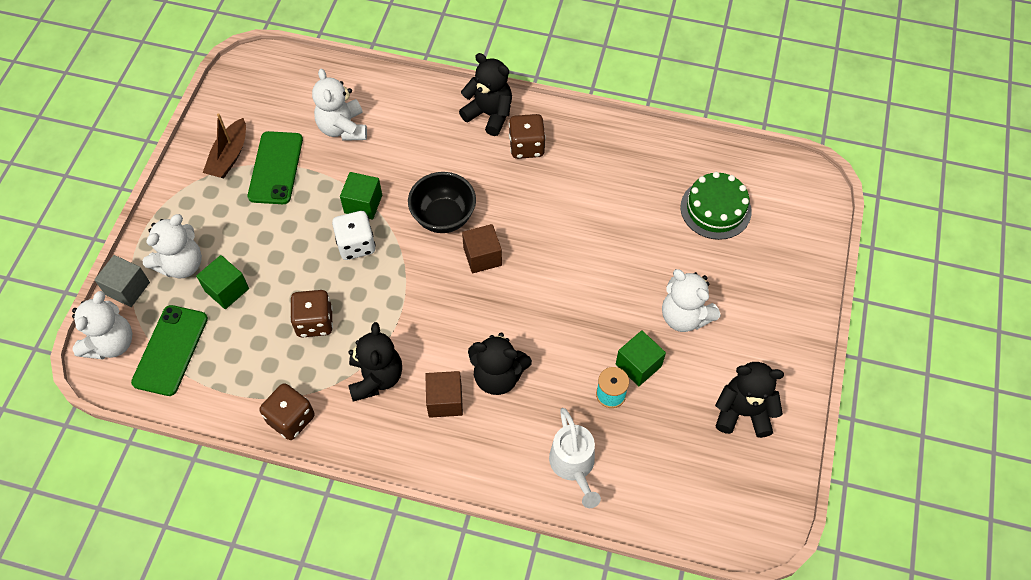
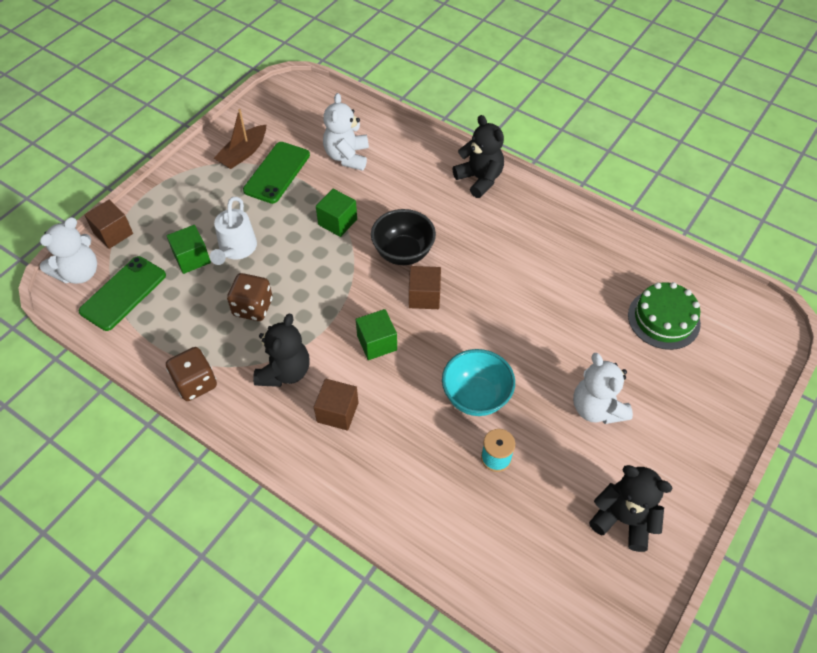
camera: 20 degrees right, 5 degrees down
grey cube [94,255,150,307] -> brown cube [84,200,133,249]
white teddy bear [142,214,202,279] -> none
white dice [332,211,376,260] -> none
black teddy bear [468,332,532,395] -> none
brown dice [509,114,546,159] -> none
white watering can [549,408,601,508] -> white watering can moved to [210,197,257,265]
green cube [616,330,666,386] -> green cube moved to [356,309,397,360]
none -> turquoise bowl [442,349,515,416]

